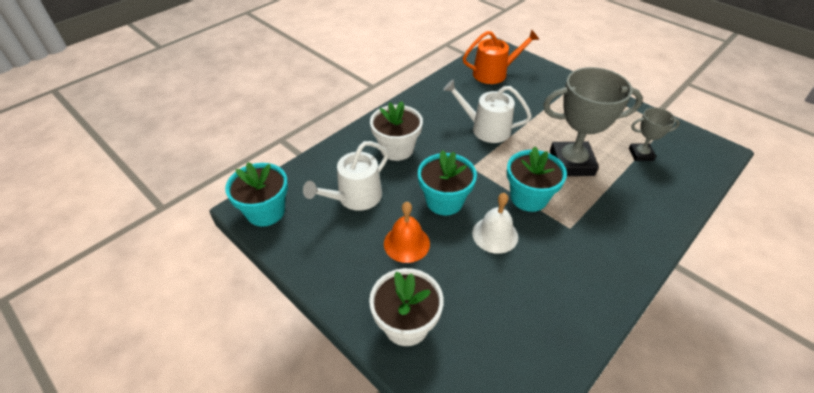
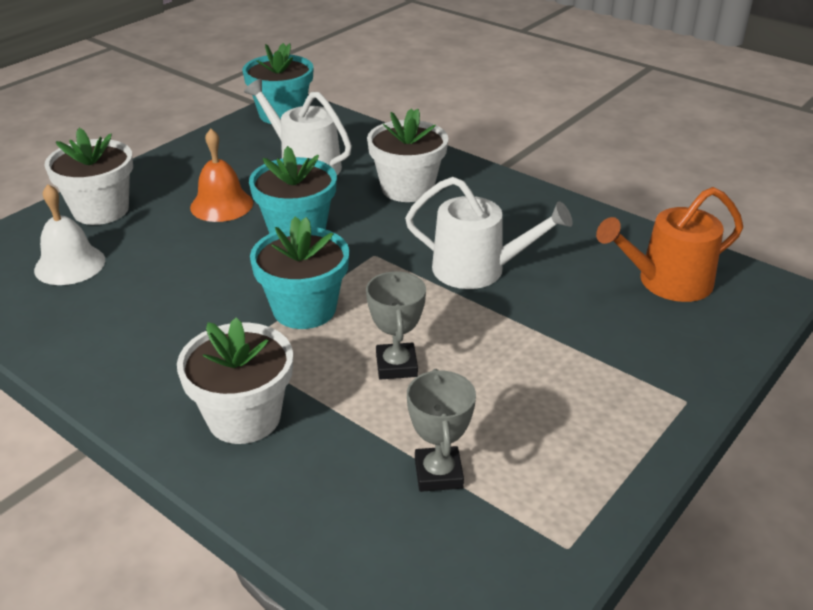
camera: 85 degrees right, 10 degrees down
white watering can [443,79,532,143] -> white watering can turned 90 degrees clockwise [405,177,573,289]
orange watering can [463,30,540,84] -> orange watering can turned 90 degrees clockwise [596,187,743,302]
white bell [472,193,518,254] -> white bell moved to [34,184,105,285]
grey trophy [543,67,643,176] -> grey trophy [366,271,426,379], size x0.52
none -> white flower pot [177,317,293,444]

